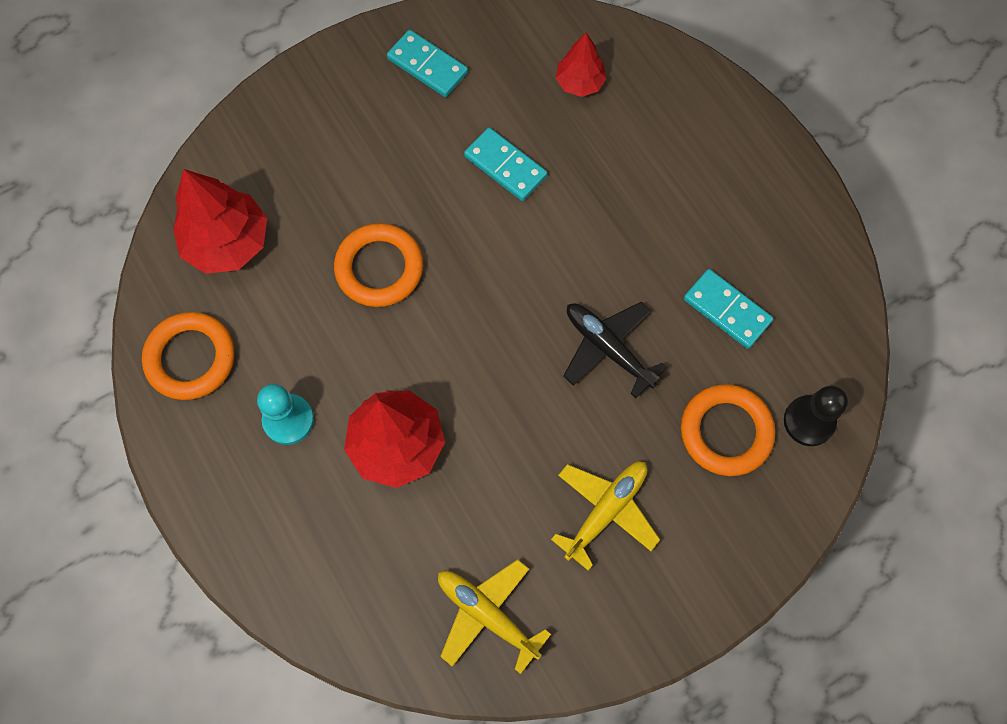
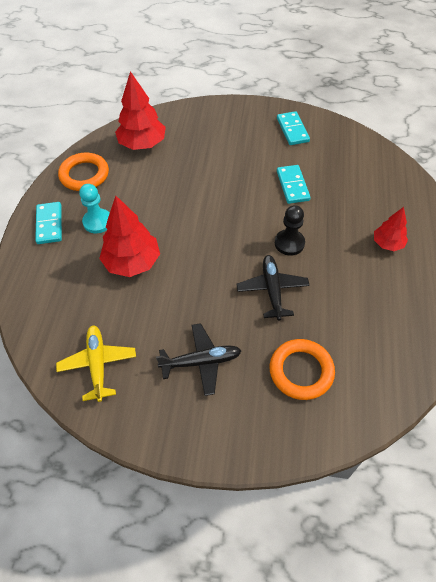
camera: 40 degrees right, 15 degrees down
orange ring [334,223,423,307] -> none
yellow plane [551,462,660,571] -> black plane [156,323,241,396]
red tree [556,33,607,97] -> red tree moved to [374,207,408,251]
turquoise domino [684,269,773,349] -> turquoise domino moved to [35,202,62,244]
black pawn [784,386,848,446] -> black pawn moved to [275,205,305,256]

